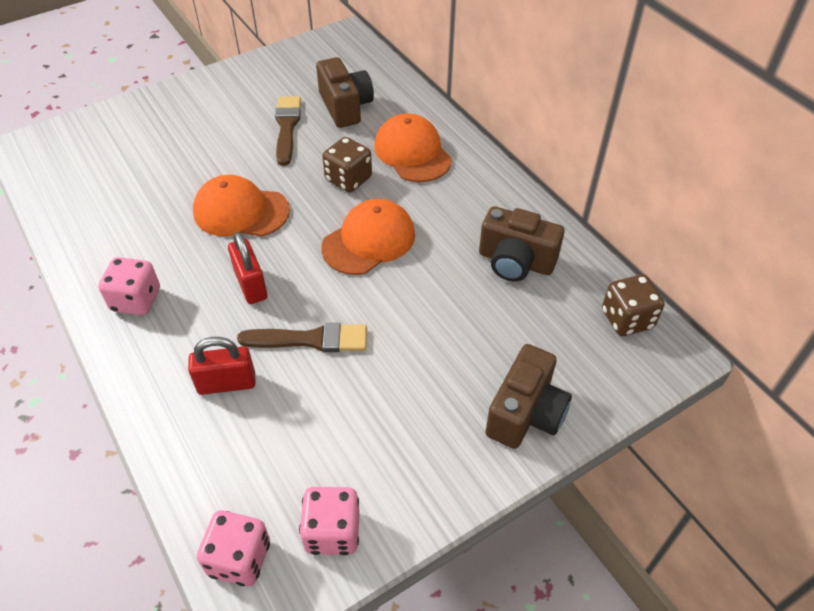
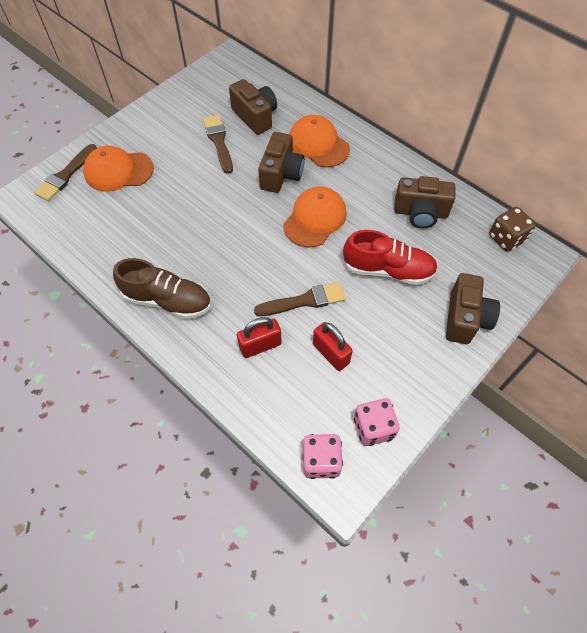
camera: 15 degrees left, 10 degrees up
pink dice [98,257,160,315] -> brown shoe [113,258,211,319]
orange cap [193,175,290,236] -> orange cap moved to [83,146,154,192]
red padlock [228,232,268,304] -> red padlock moved to [313,322,353,371]
brown dice [322,137,372,192] -> brown camera [258,132,305,193]
none -> brown brush [34,144,97,201]
none -> red shoe [343,230,438,285]

